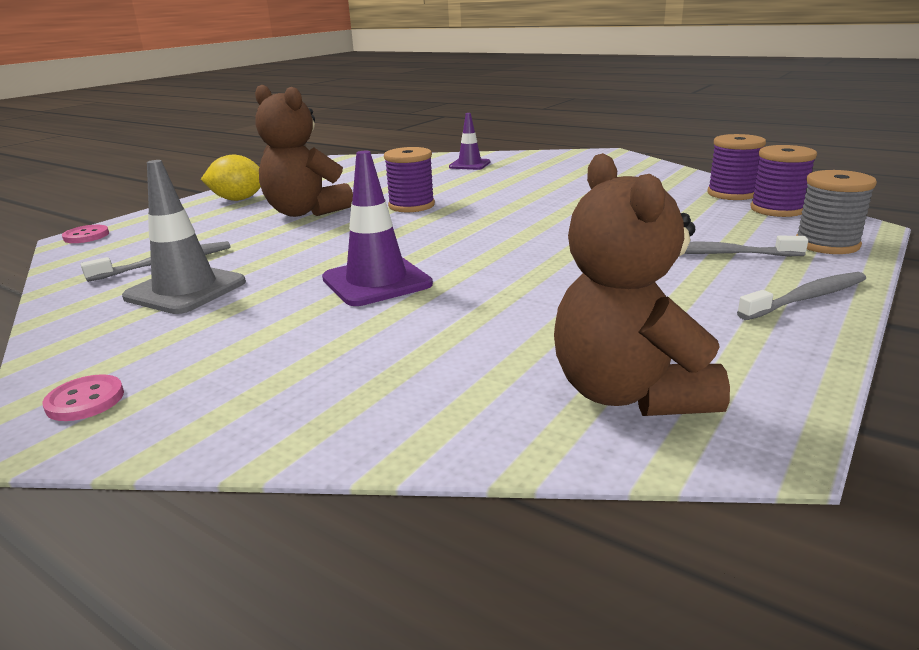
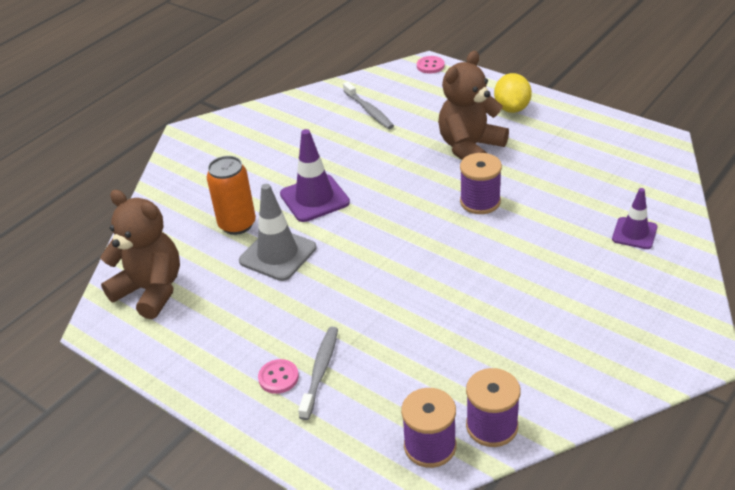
camera: 95 degrees right, 15 degrees up
pink button [42,374,124,421] -> pink button moved to [258,359,299,394]
grey traffic cone [122,160,246,314] -> grey traffic cone moved to [239,184,316,281]
brown teddy bear [554,153,730,416] -> brown teddy bear turned 45 degrees clockwise [100,190,180,319]
grey toothbrush [737,272,866,320] -> none
grey spool [796,170,877,254] -> none
none -> orange can [207,156,256,235]

